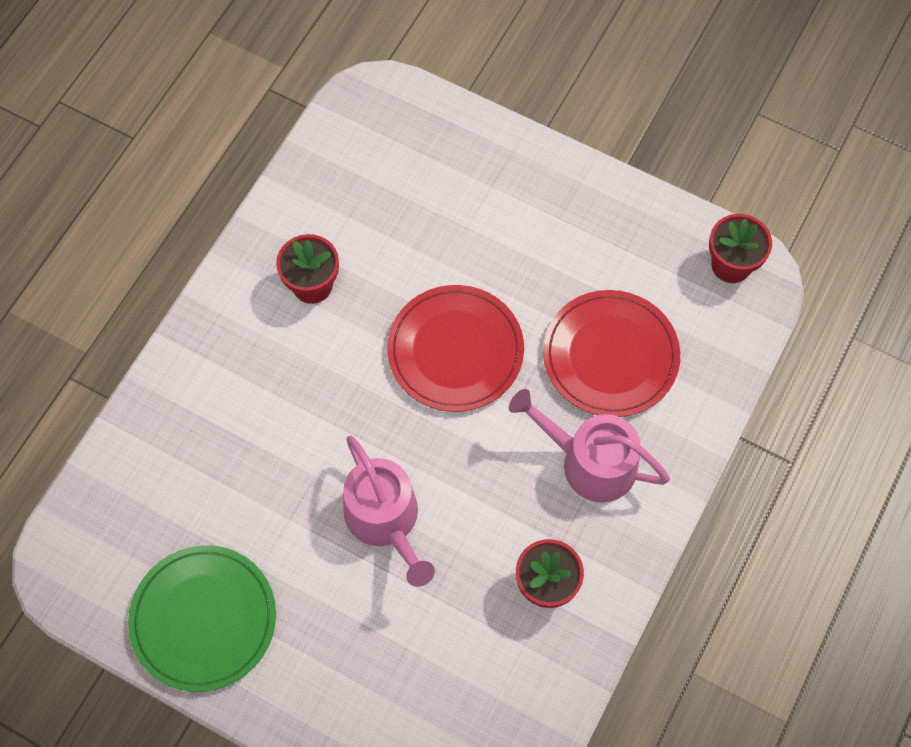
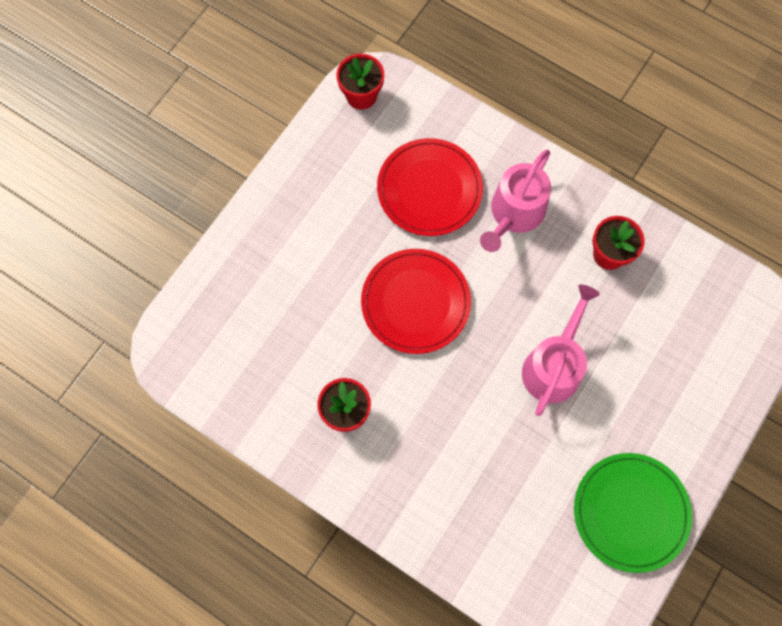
camera: 85 degrees left, 5 degrees up
pink watering can [343,436,435,587] -> pink watering can turned 45 degrees counterclockwise [522,285,600,416]

